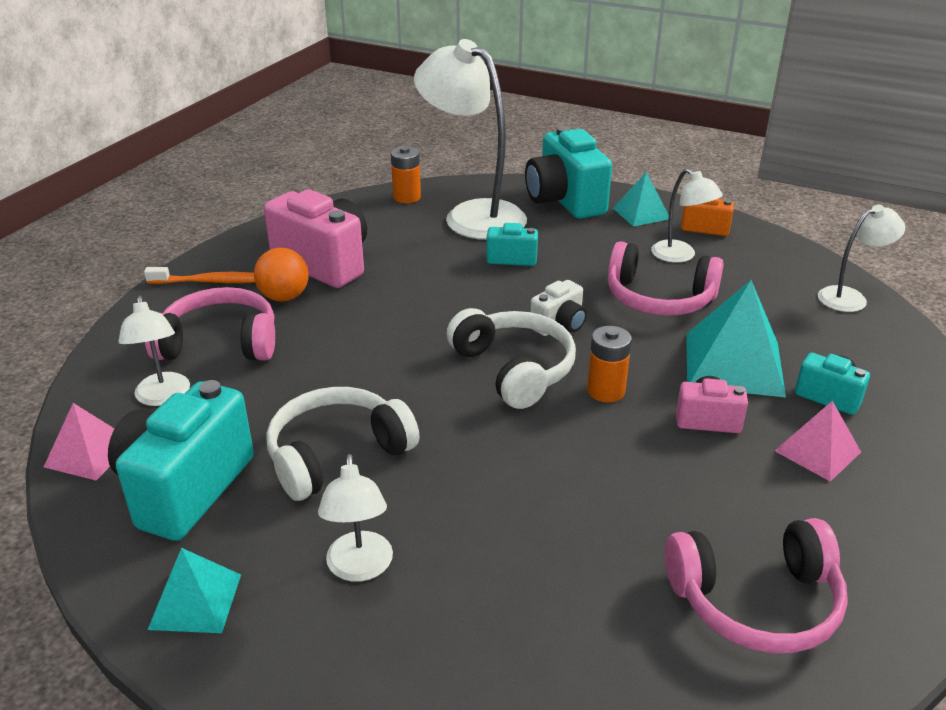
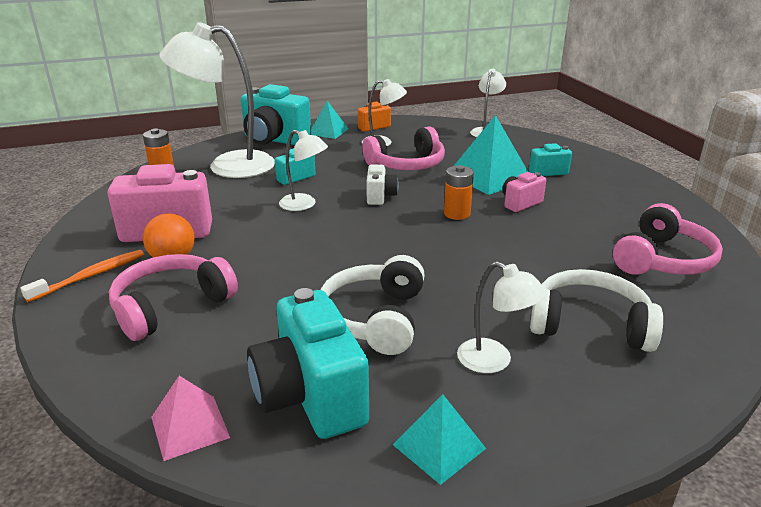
camera: 45 degrees left, 5 degrees down
white lamp [118,295,190,406] -> white lamp moved to [279,130,328,211]
white headphones [447,308,576,409] -> white headphones moved to [530,269,663,352]
pink pyramid [775,401,861,482] -> none

